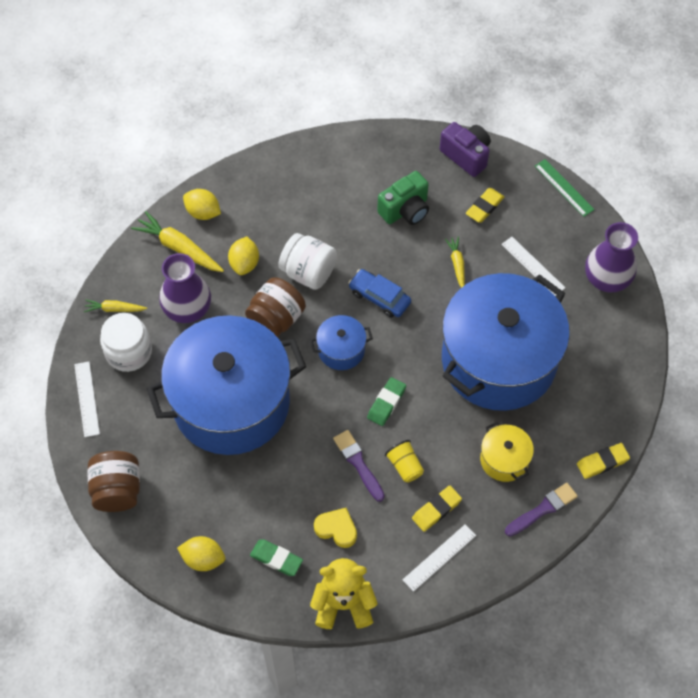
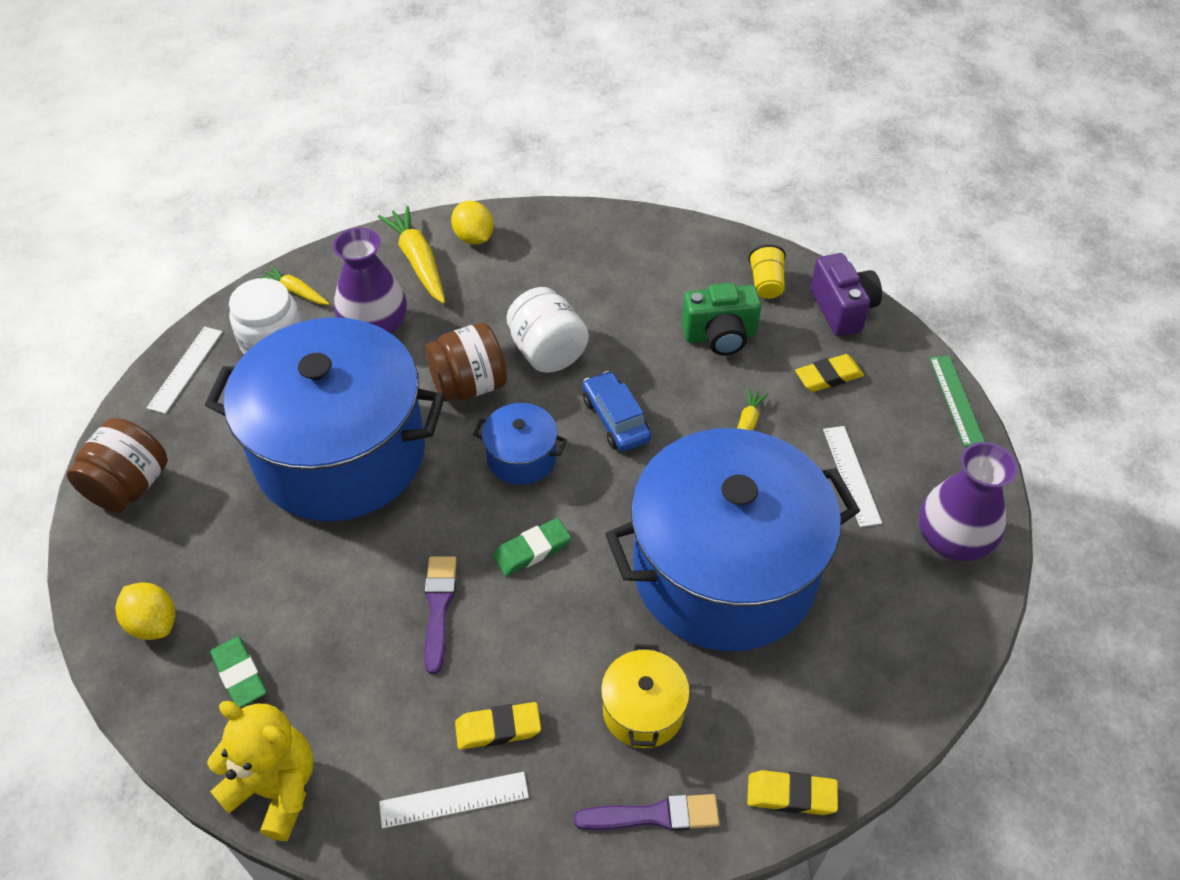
camera: 30 degrees right, 10 degrees down
yellow lemon [228,237,259,275] -> none
yellow heart [314,508,357,548] -> none
yellow cup [385,440,424,483] -> yellow cup moved to [748,244,786,299]

